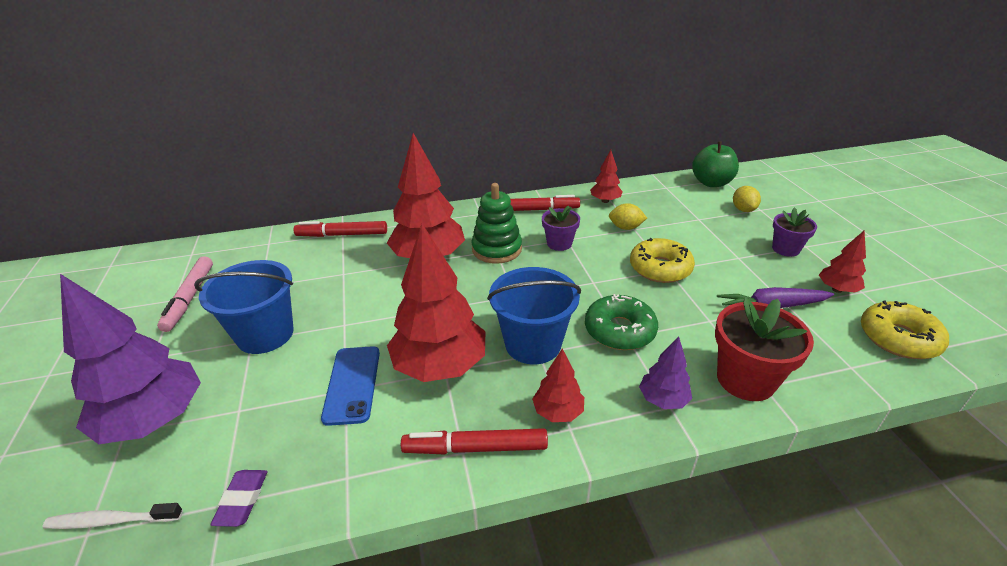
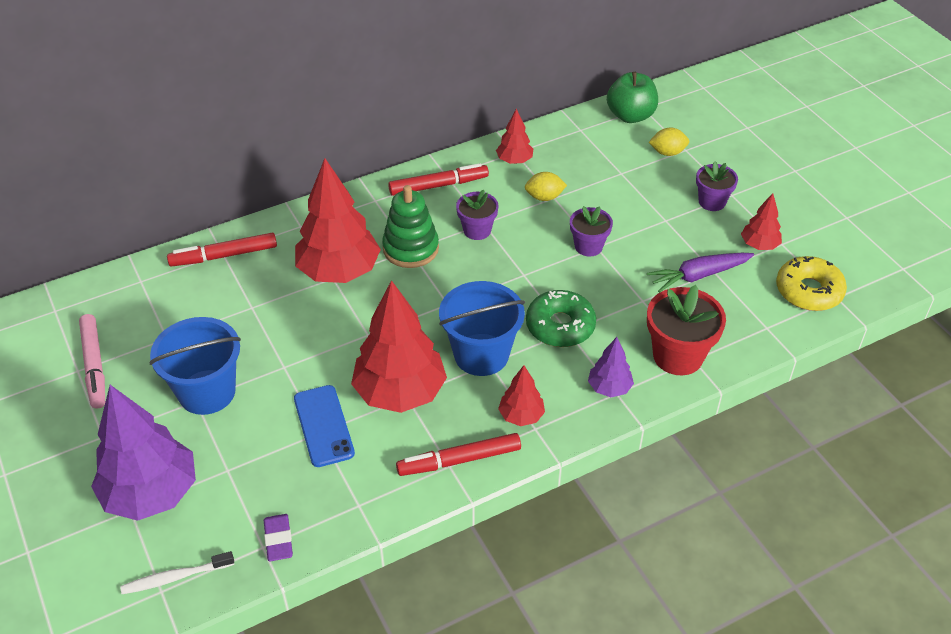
camera: 15 degrees left, 10 degrees up
yellow donut [630,238,695,283] -> purple flower pot [570,206,613,256]
yellow lemon [733,186,761,212] -> yellow lemon turned 75 degrees counterclockwise [649,128,689,156]

